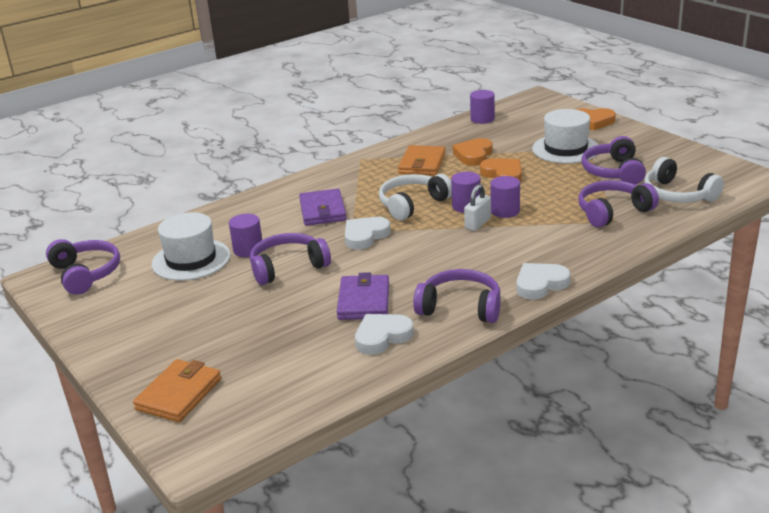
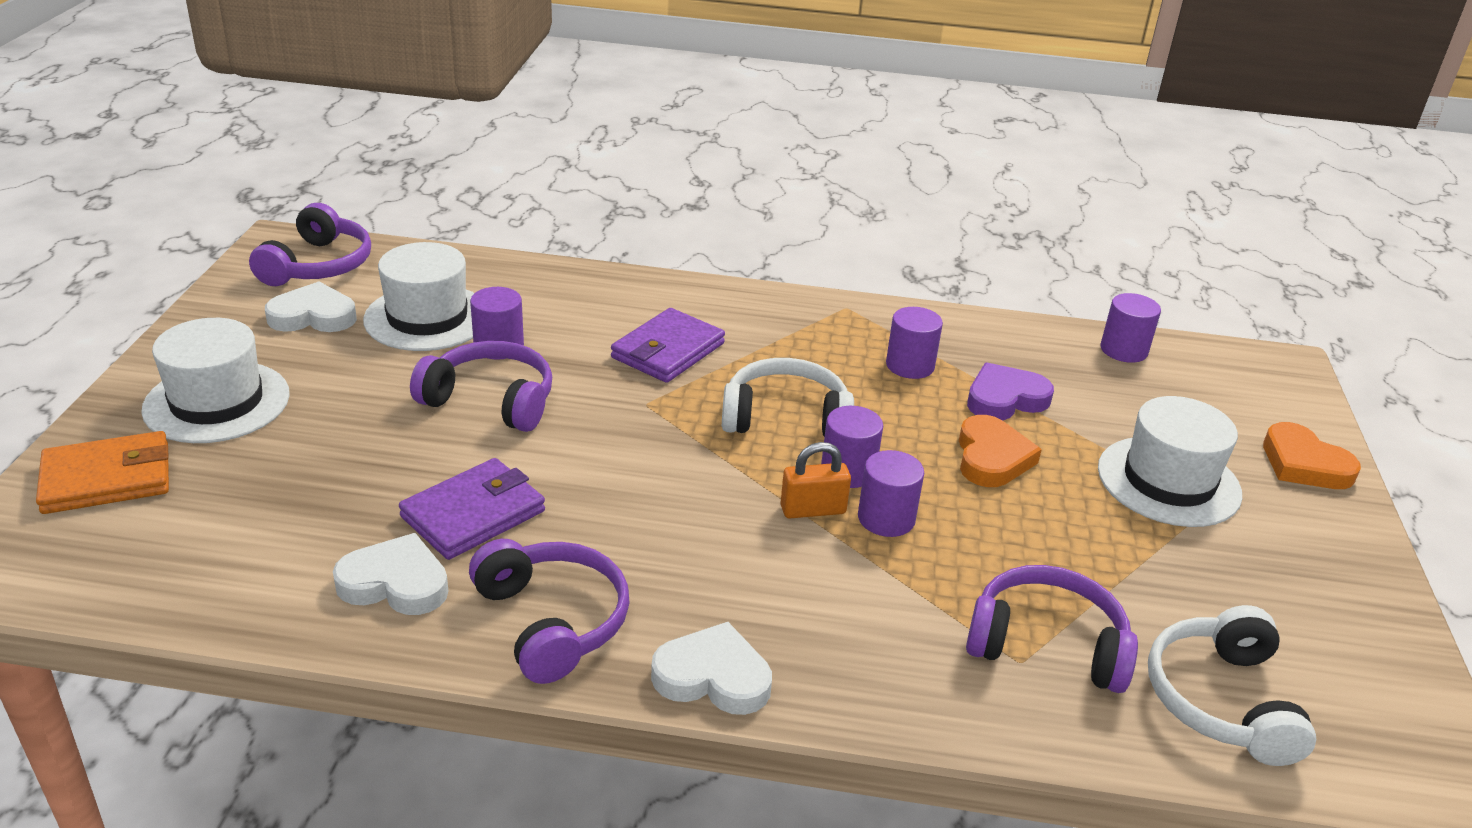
camera: 40 degrees right, 5 degrees up
white heart [345,217,391,250] -> white heart moved to [265,281,357,332]
orange wallet [398,145,446,176] -> purple cylinder [886,307,943,379]
orange heart [453,138,492,166] -> purple heart [967,363,1054,420]
white padlock [464,184,491,231] -> orange padlock [780,442,851,518]
purple headphones [582,136,646,185] -> none
none -> white hat [141,318,290,443]

